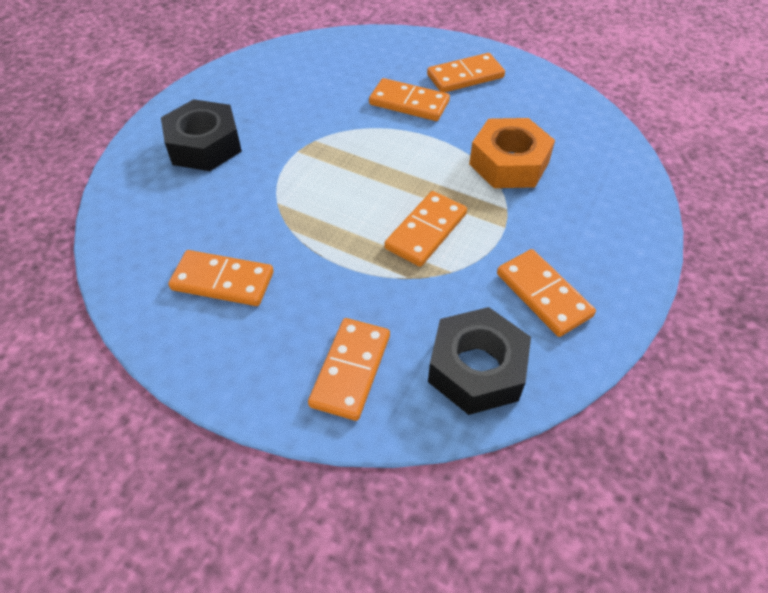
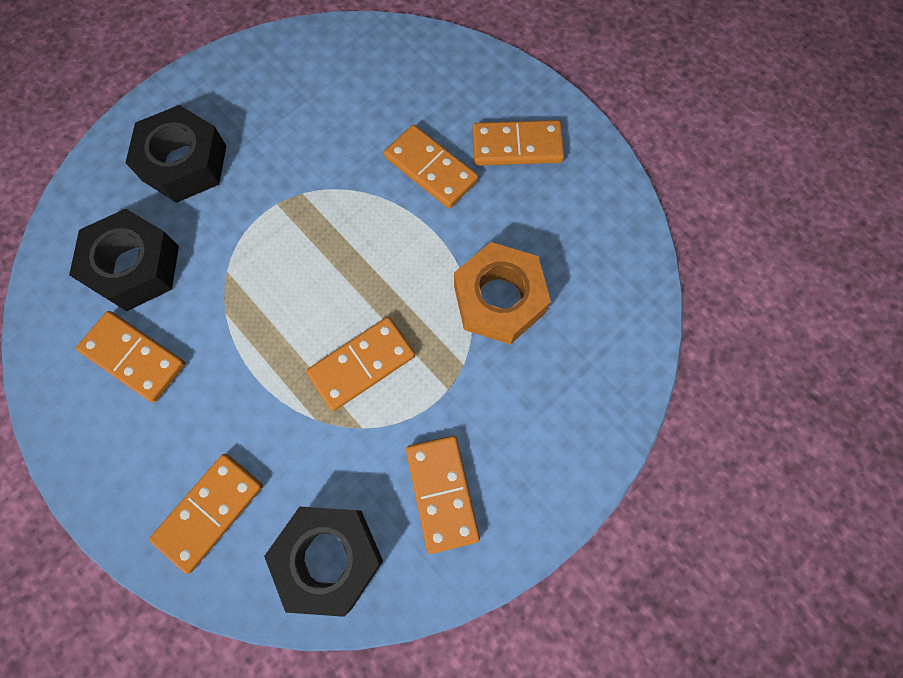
camera: 20 degrees right, 20 degrees up
none -> black nut [69,209,179,311]

